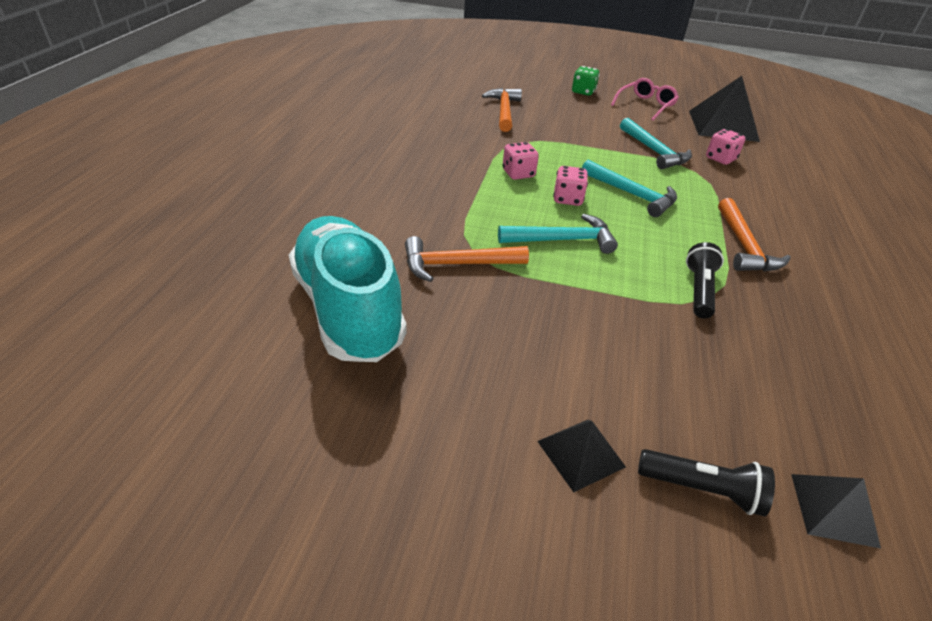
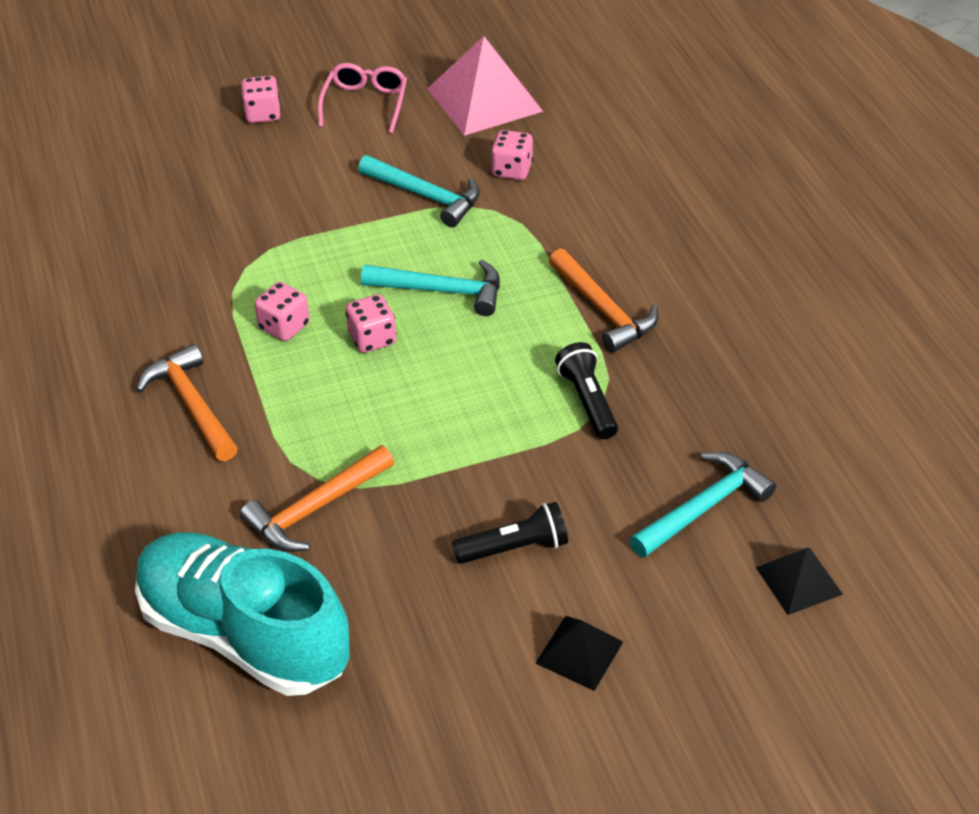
camera: 30 degrees left, 5 degrees up
orange hammer [482,88,522,132] -> orange hammer moved to [136,344,238,461]
turquoise hammer [498,214,618,254] -> turquoise hammer moved to [629,452,776,558]
green dice [572,66,600,95] -> pink dice [241,76,281,123]
black flashlight [638,449,775,516] -> black flashlight moved to [452,502,568,564]
black pyramid [689,76,760,142] -> pink pyramid [427,36,543,136]

